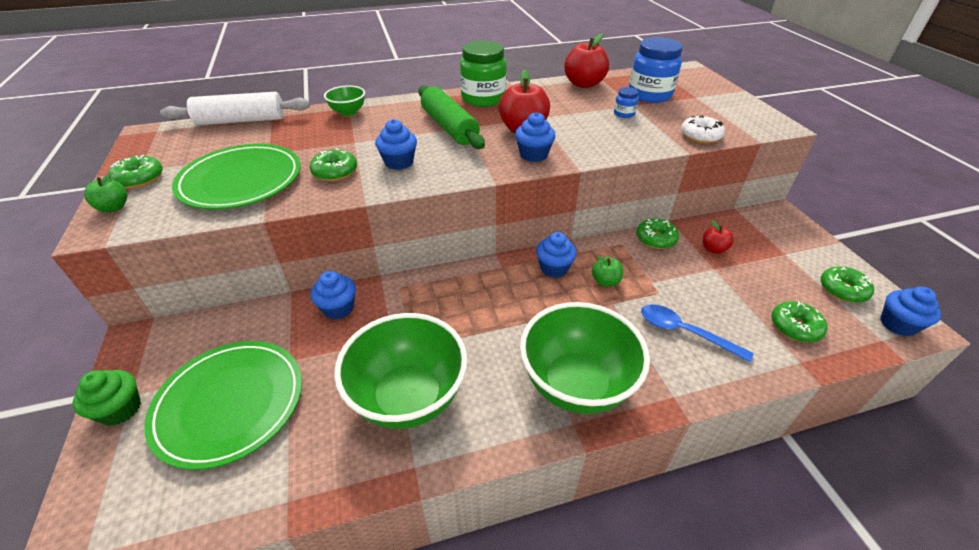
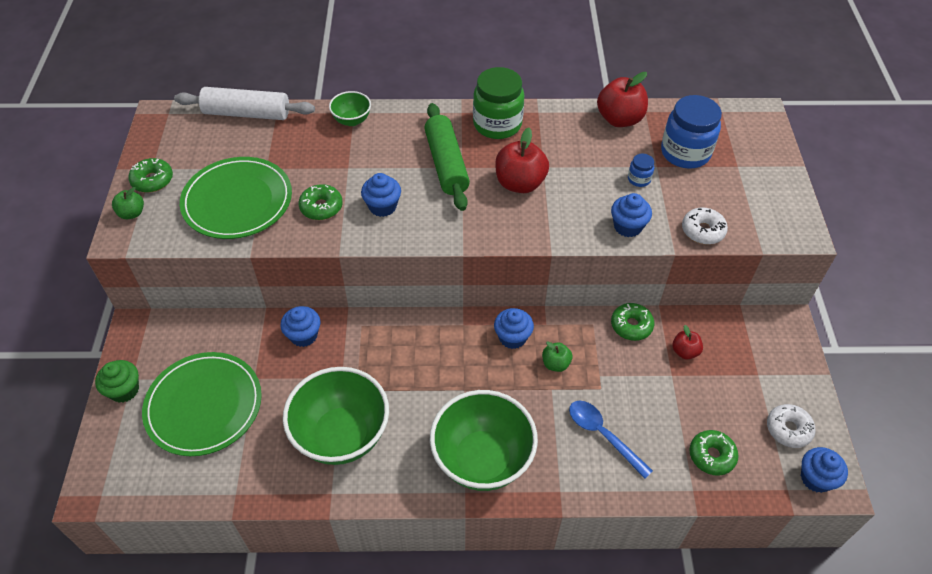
camera: 15 degrees right, 10 degrees up
blue cupcake [515,112,556,162] -> blue cupcake moved to [611,193,652,237]
green donut [820,266,874,303] -> white donut [767,404,816,448]

